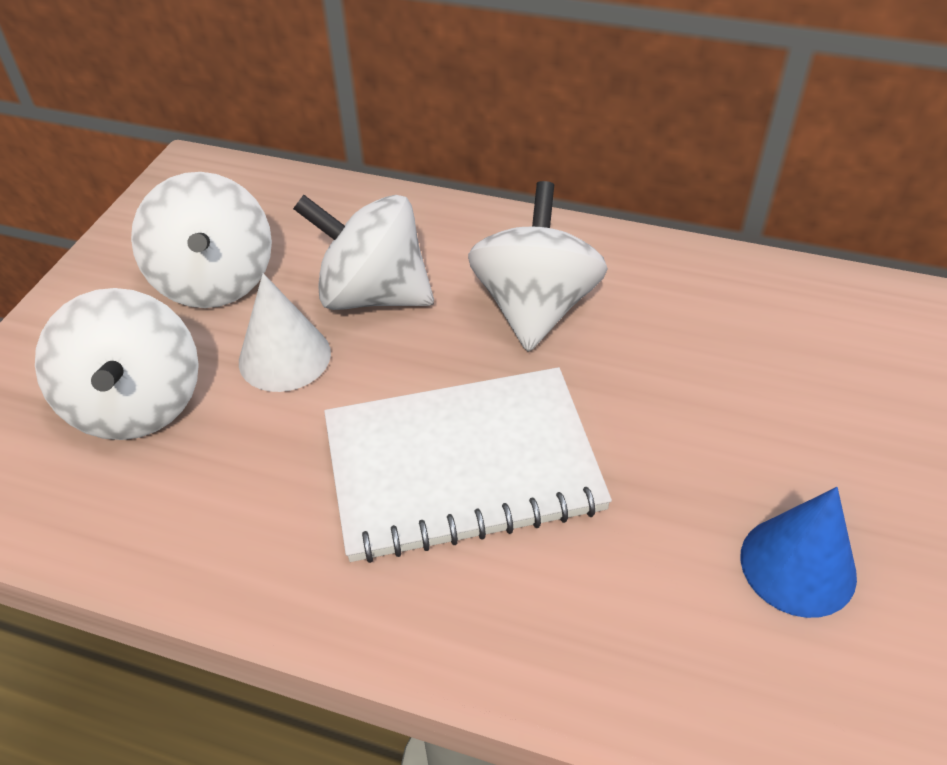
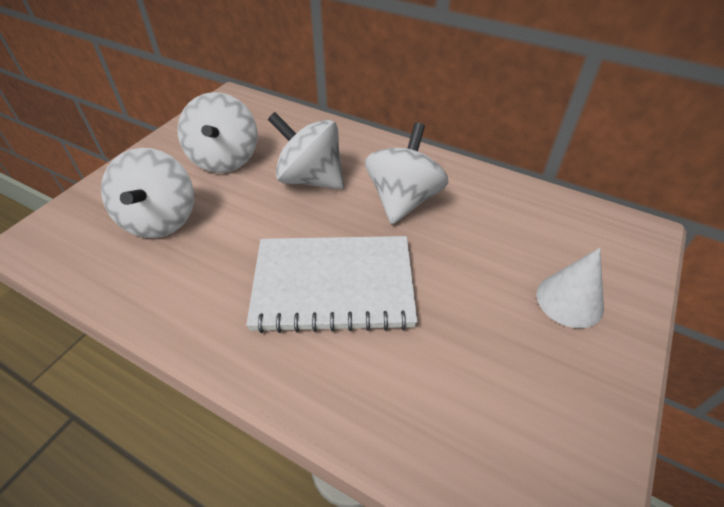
camera: 10 degrees right, 0 degrees up
white cone [239,273,331,392] -> white cone moved to [537,248,604,328]
blue cone [740,487,857,618] -> none

